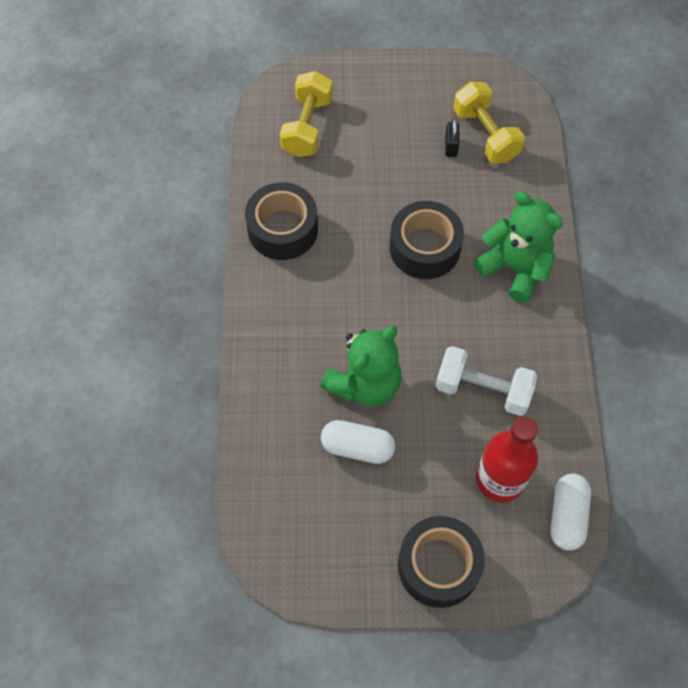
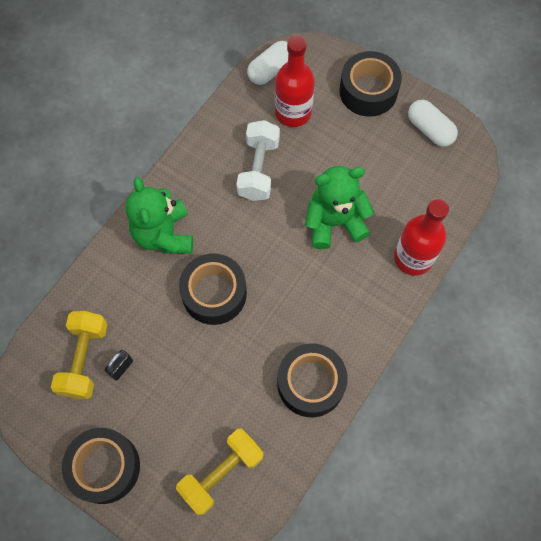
camera: 145 degrees left, 5 degrees up
white capsule [321,420,395,464] -> white capsule moved to [408,100,458,147]
white dumbbell [436,346,537,416] -> white dumbbell turned 45 degrees clockwise [236,120,280,201]
none -> black tape [62,428,140,504]
none -> red bottle [394,199,449,276]

